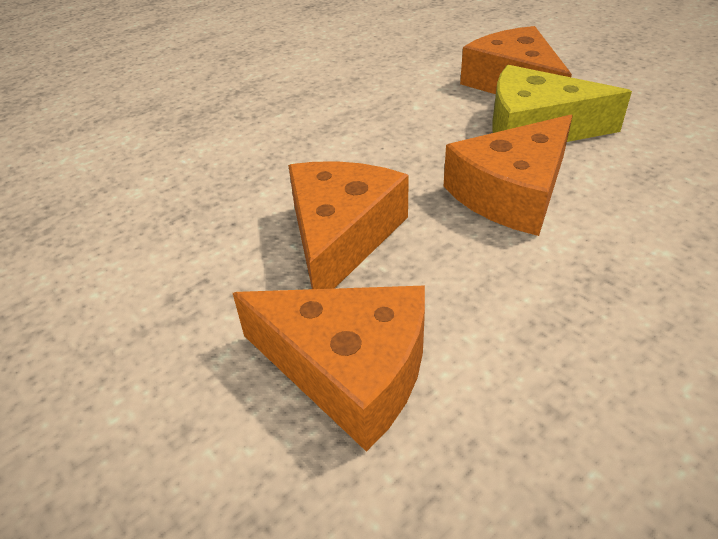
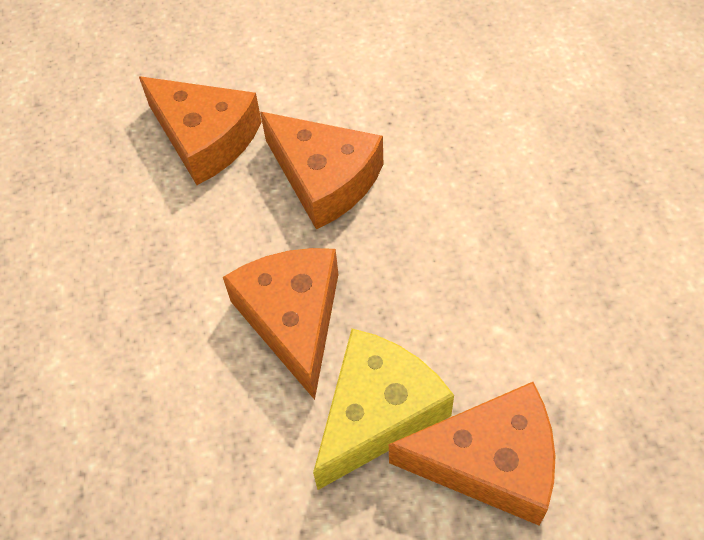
camera: 120 degrees right, 15 degrees up
orange cheese [233,286,425,452] -> orange cheese turned 105 degrees counterclockwise [139,76,262,185]

